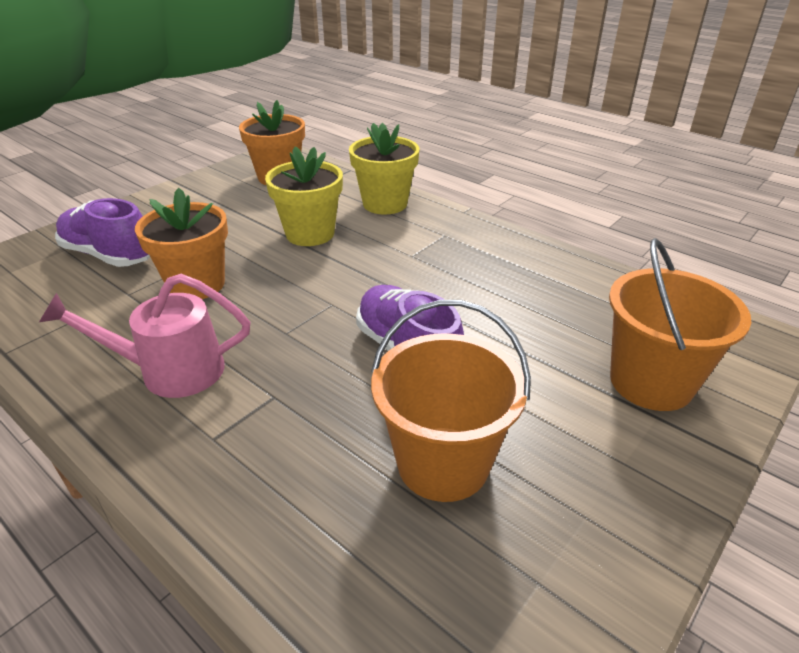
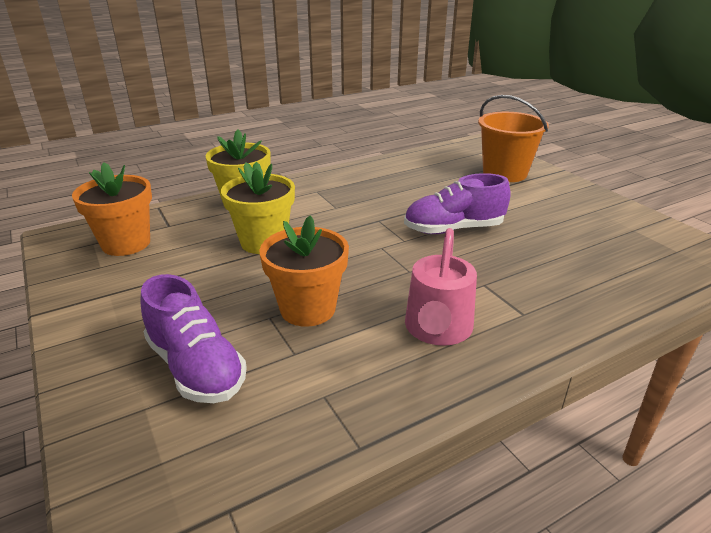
camera: 70 degrees left, 5 degrees down
purple shoe [55,198,150,267] -> purple shoe turned 90 degrees counterclockwise [140,274,247,403]
orange bucket [371,300,531,502] -> none

